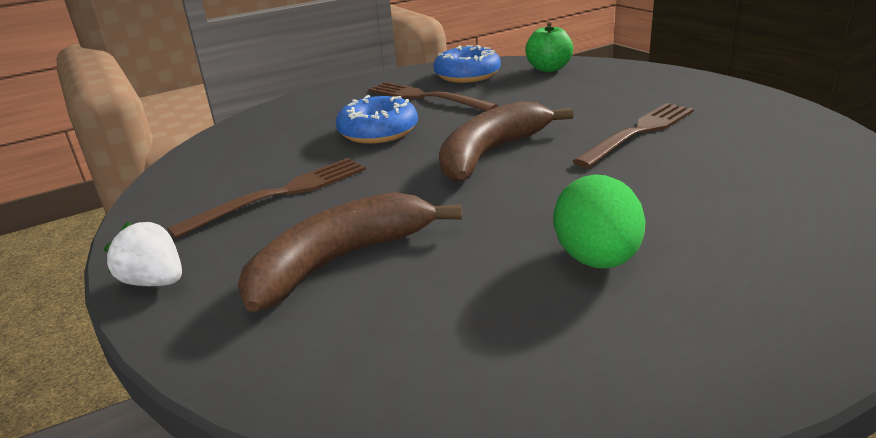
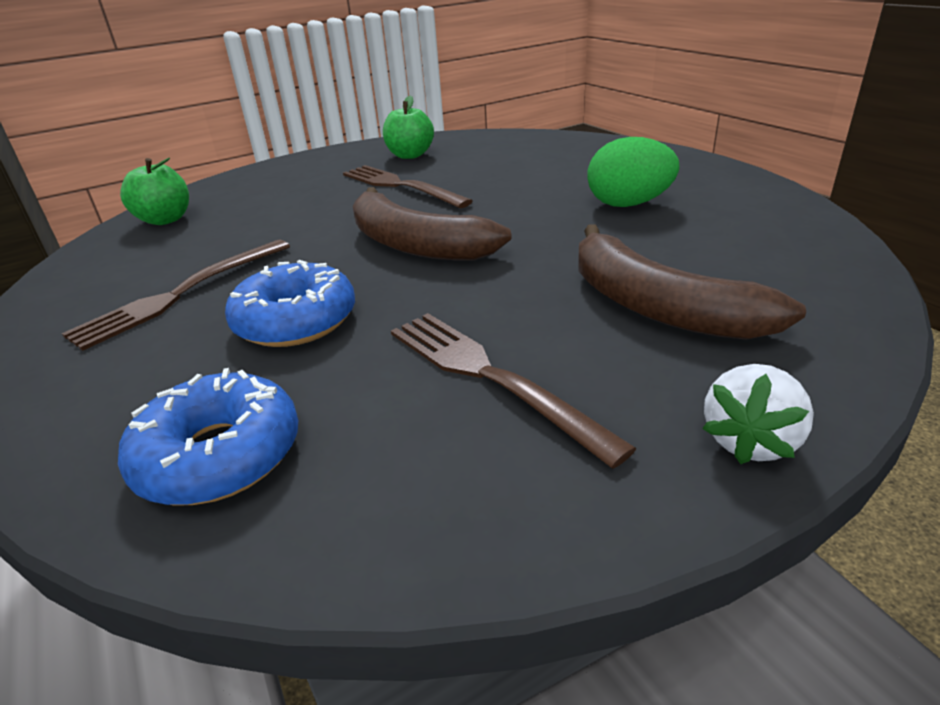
camera: 90 degrees left, 5 degrees up
blue donut [433,45,501,83] -> blue donut moved to [118,368,298,505]
none -> green apple [383,96,434,159]

